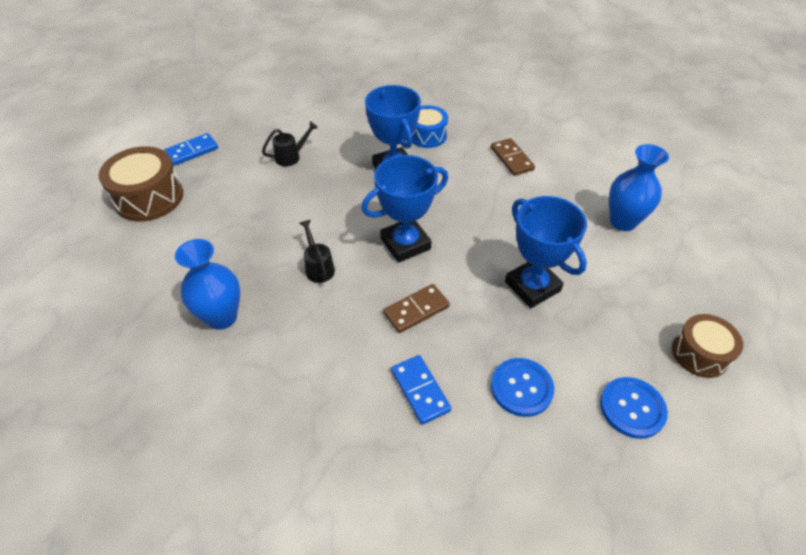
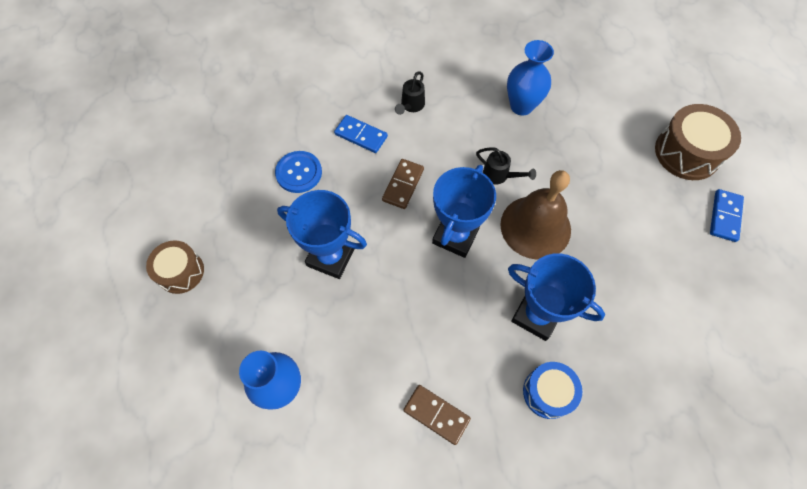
camera: 145 degrees right, 15 degrees up
black watering can [262,121,318,166] -> black watering can moved to [395,71,425,115]
blue button [600,377,668,439] -> none
none -> brown bell [500,170,571,260]

